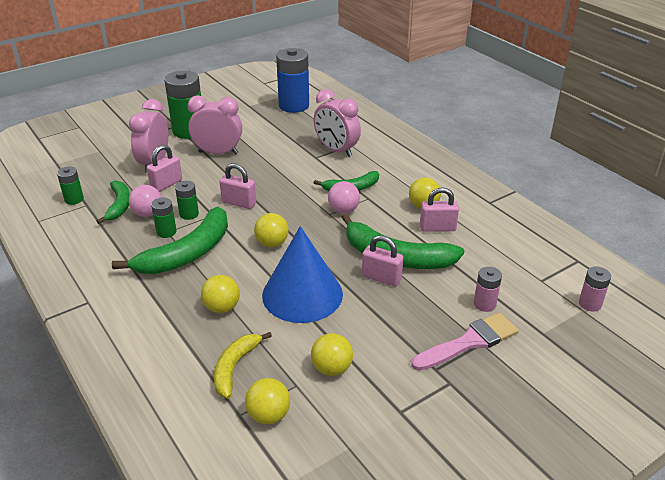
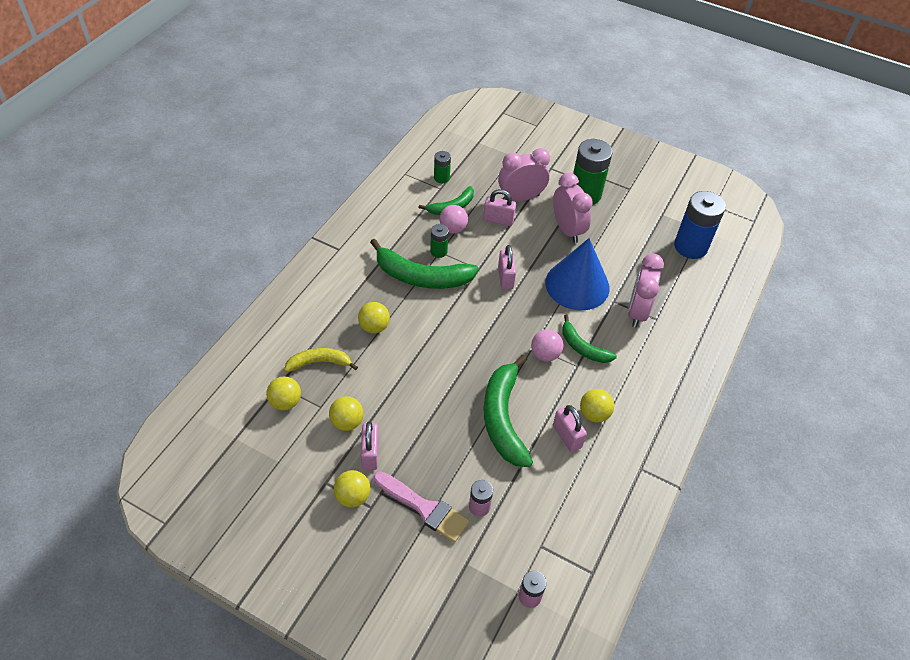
camera: 60 degrees right, 15 degrees up
green battery [175,181,199,220] -> none
yellow ball [254,213,289,247] -> yellow ball moved to [334,470,371,508]
blue cone [262,226,343,323] -> blue cone moved to [545,238,610,310]
pink padlock [362,235,403,286] -> pink padlock moved to [361,422,379,470]

